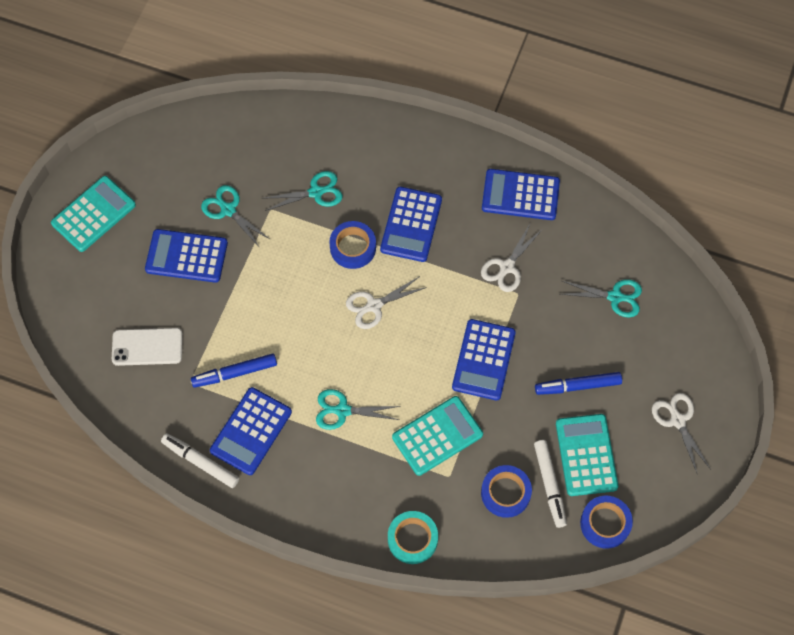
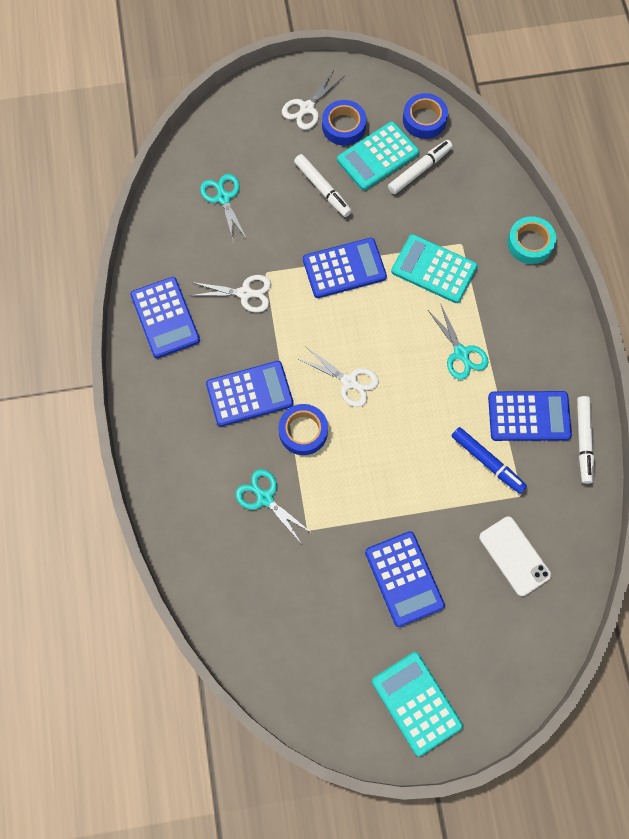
camera: 120 degrees left, 5 degrees up
turquoise calculator [51,176,136,252] -> turquoise calculator turned 45 degrees clockwise [372,652,463,756]
turquoise scissors [201,185,271,248] -> none
blue tape [481,465,532,518] -> blue tape moved to [322,100,367,146]
blue marker [535,372,622,395] -> white marker [294,154,352,217]

